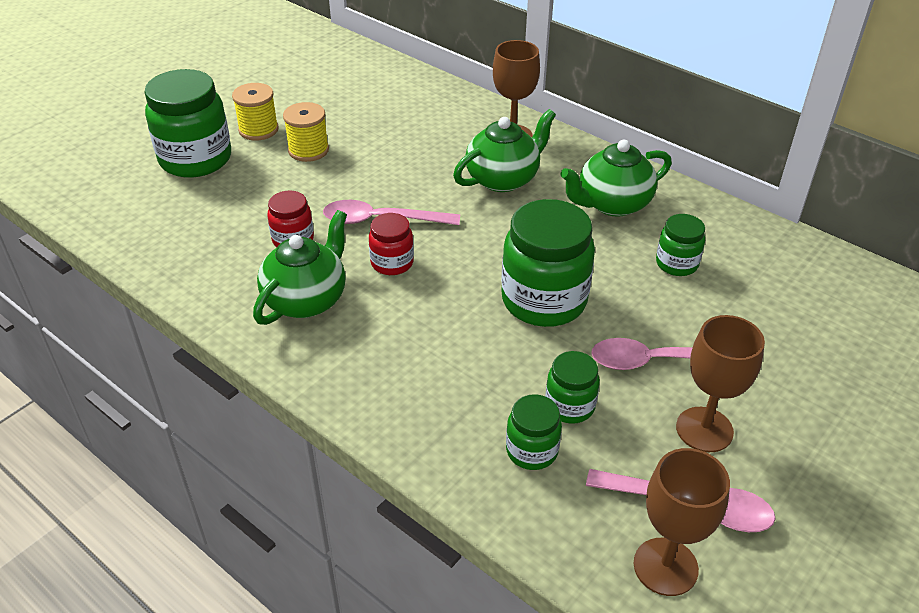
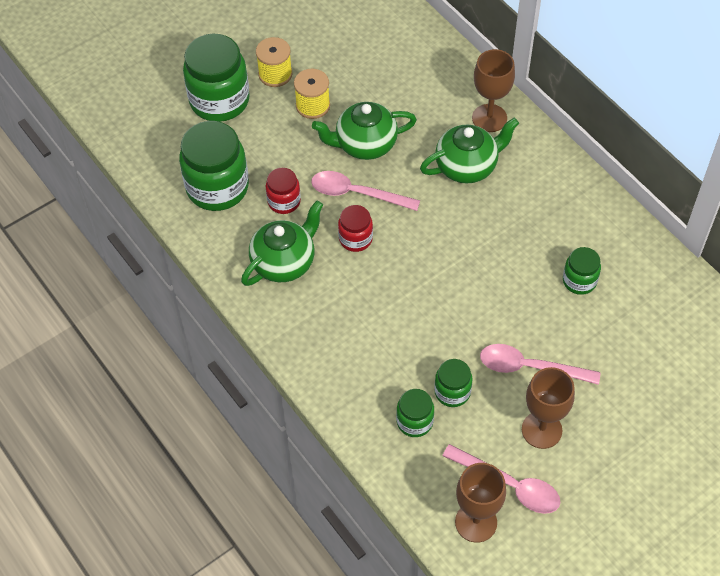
camera: 15 degrees right, 15 degrees up
green jar [501,199,595,327] -> green jar moved to [179,121,249,211]
green teapot [561,140,672,217] -> green teapot moved to [312,102,417,160]

